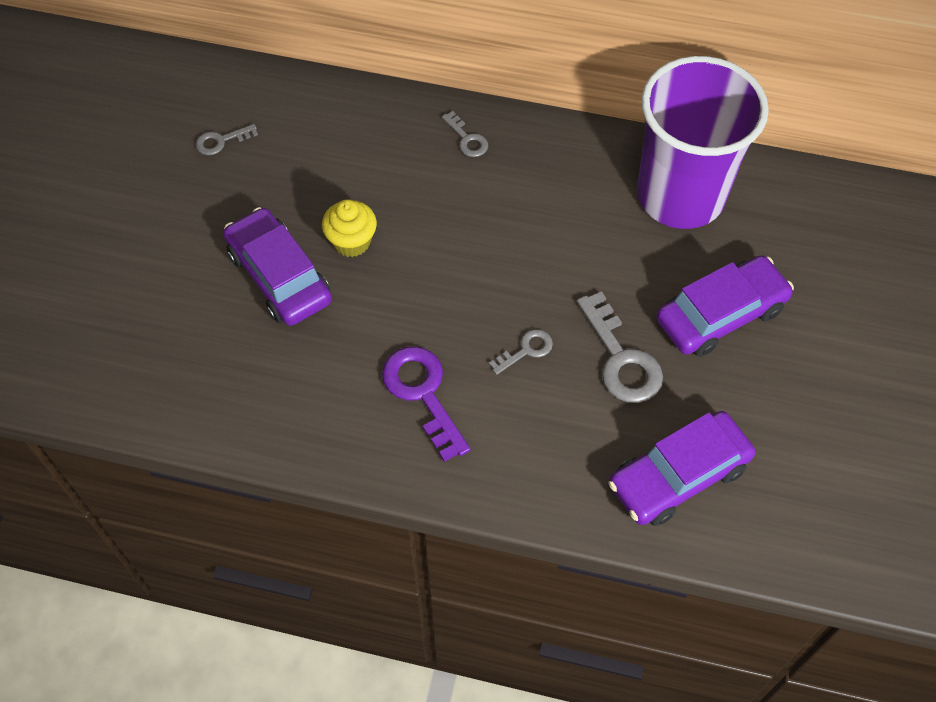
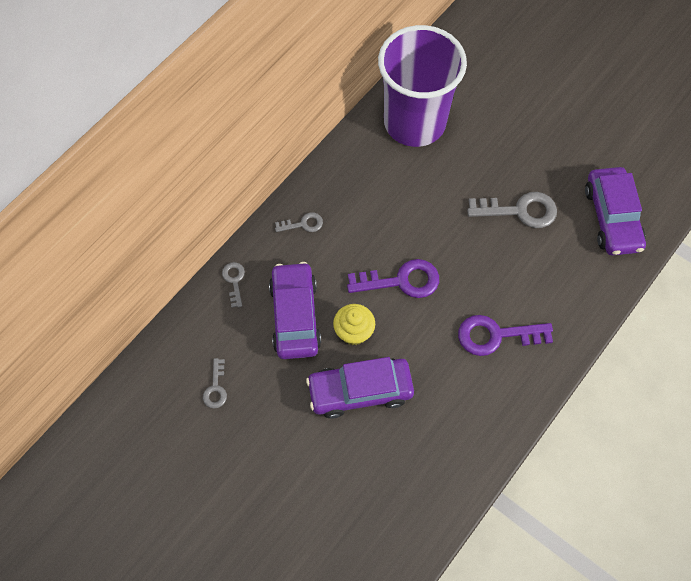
camera: 65 degrees left, 5 degrees up
grey key [489,329,553,375] -> grey key moved to [222,262,245,308]
purple car [656,255,794,357] -> purple car moved to [269,262,321,359]
none -> purple key [347,259,439,298]

